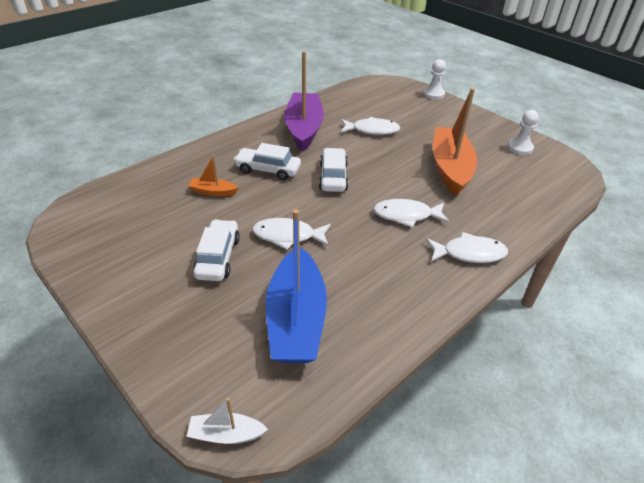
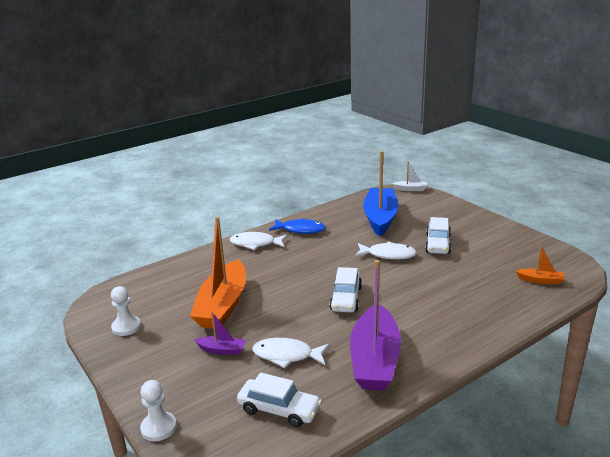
camera: 170 degrees left, 15 degrees down
orange boat [188,155,239,196] -> orange boat moved to [516,245,565,285]
white car [233,143,301,180] -> white car moved to [237,372,322,428]
white fish [373,199,449,228] -> none
none -> purple boat [195,312,246,355]
none -> blue fish [269,218,326,234]

